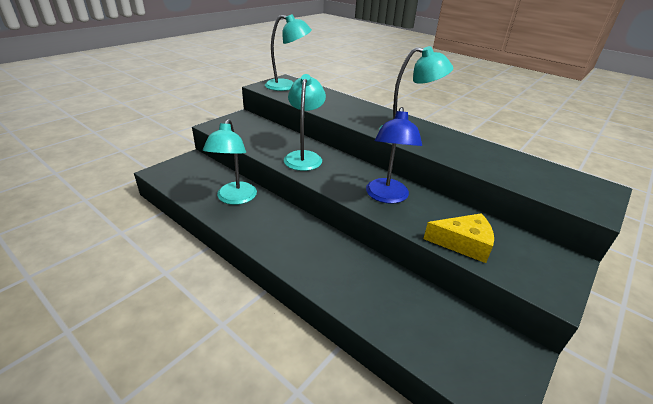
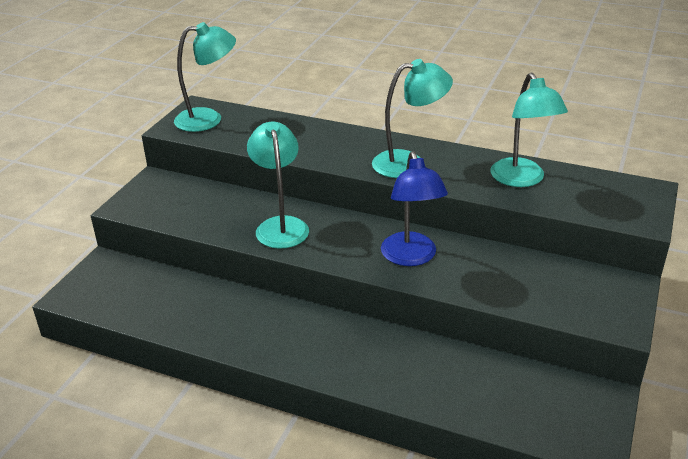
camera: 15 degrees left, 0 degrees up
turquoise lamp [203,119,257,205] -> turquoise lamp moved to [490,72,568,187]
yellow cheese [423,213,494,263] -> none

